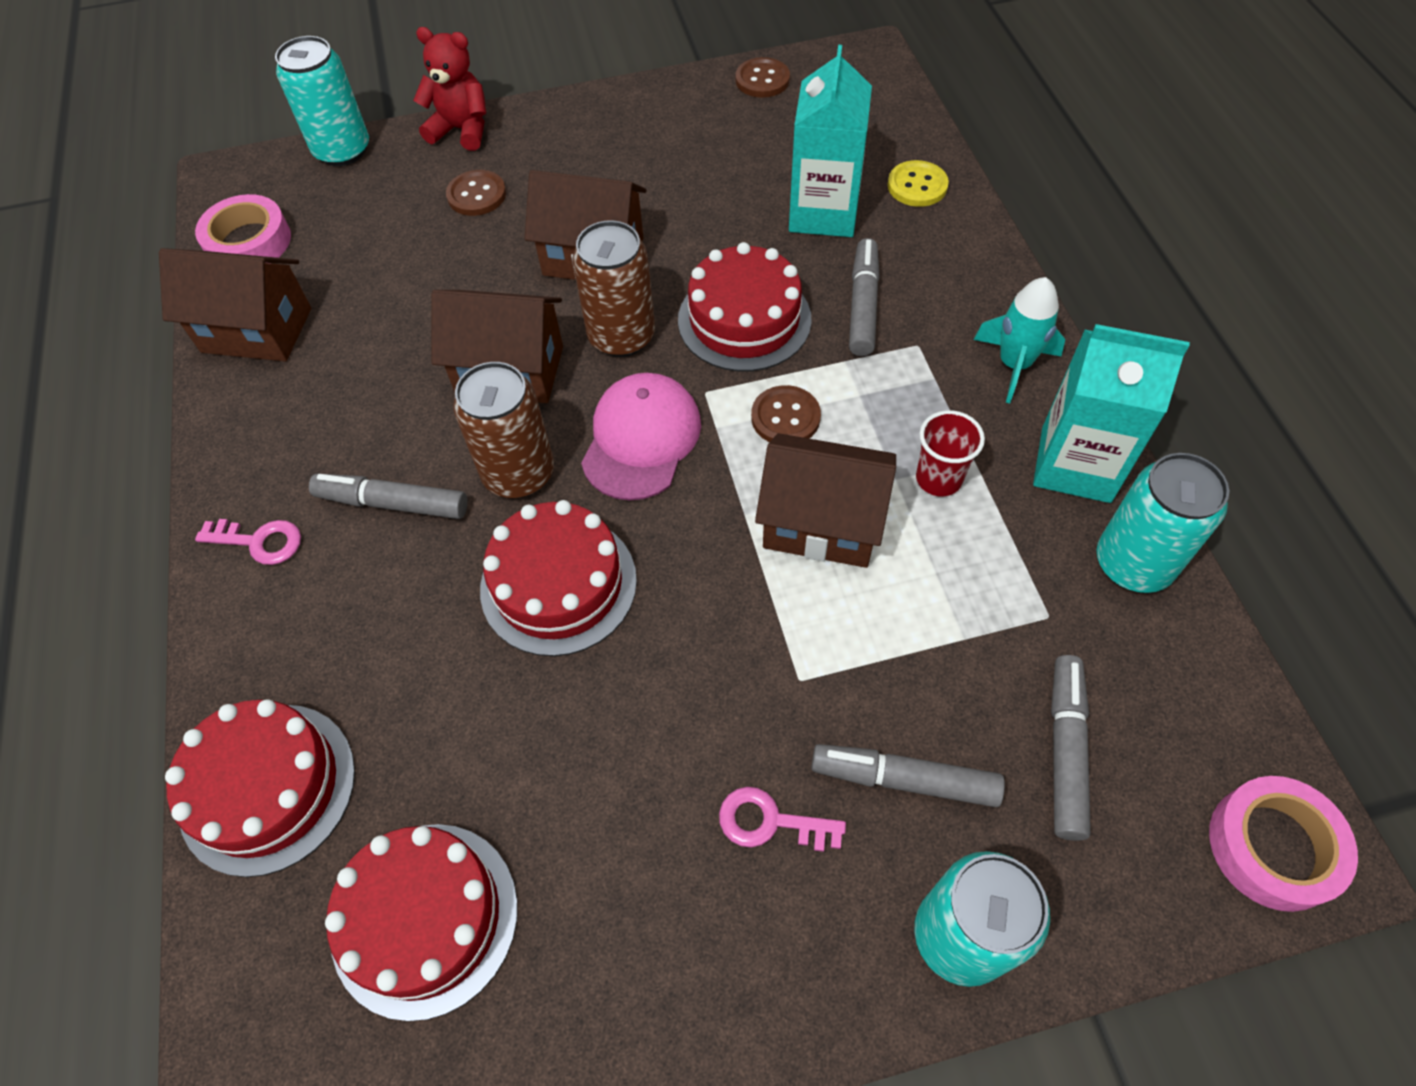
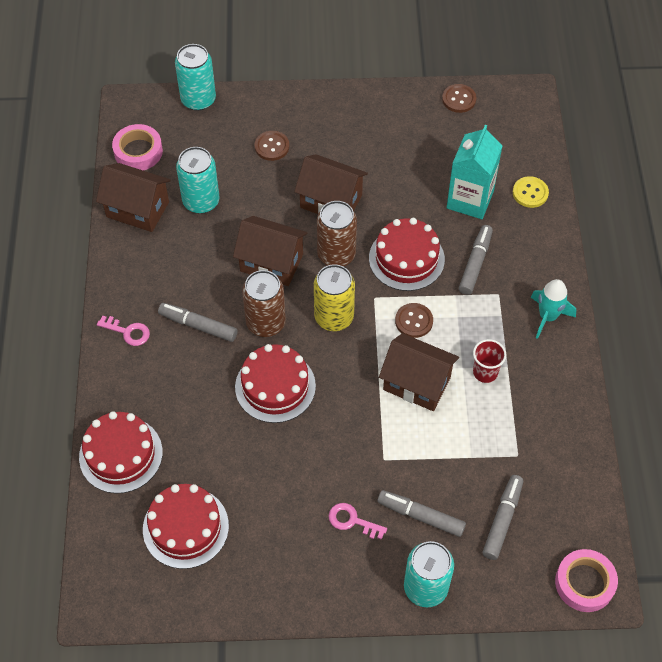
camera: 10 degrees right, 0 degrees up
red teddy bear [413,27,486,151] -> none
pink cap [581,373,701,500] -> yellow can [314,264,355,331]
turquoise carton [1033,324,1190,503] -> none
turquoise can [1097,453,1229,593] -> turquoise can moved to [176,147,220,214]

